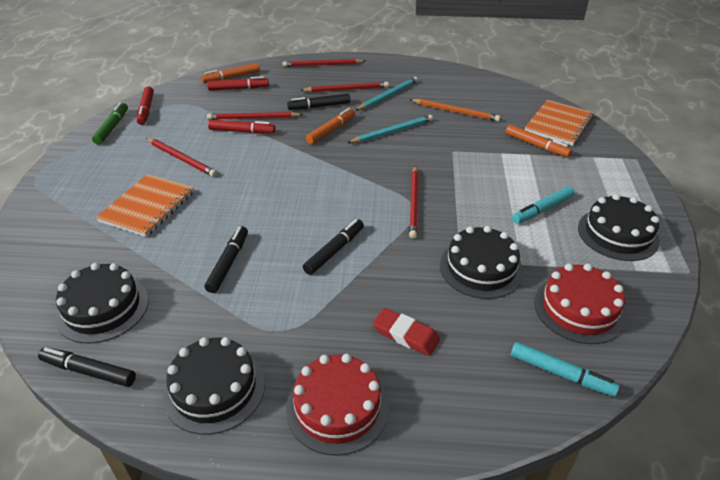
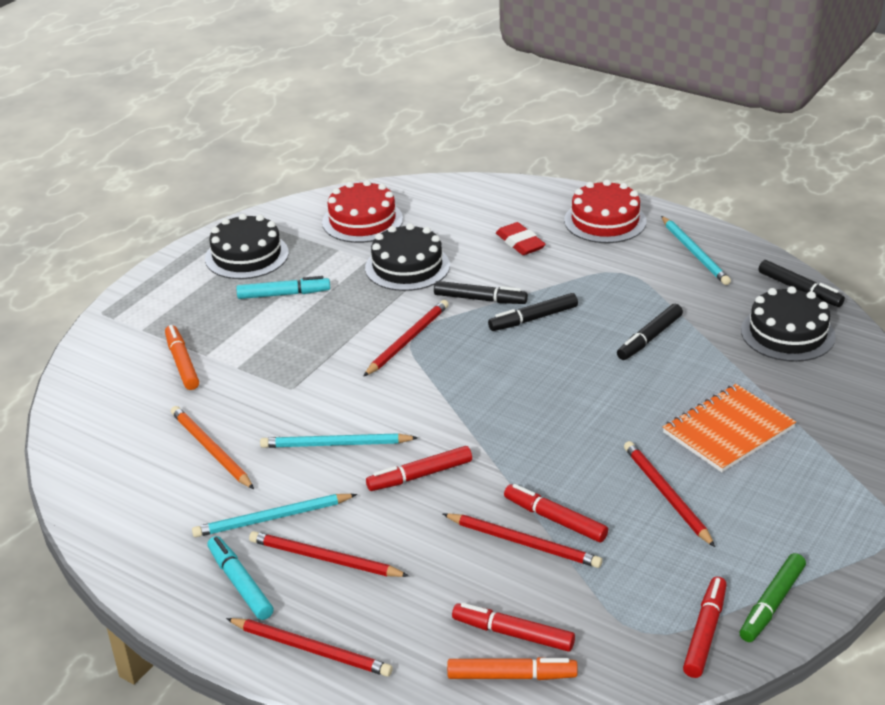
camera: 150 degrees left, 5 degrees down
black cake [163,337,265,435] -> turquoise pencil [661,216,731,285]
black marker [287,93,350,110] -> black marker moved to [434,281,528,304]
orange marker [306,108,355,144] -> red marker [366,446,472,491]
turquoise marker [511,342,620,397] -> turquoise marker moved to [207,536,273,620]
orange notebook [525,100,594,146] -> none

